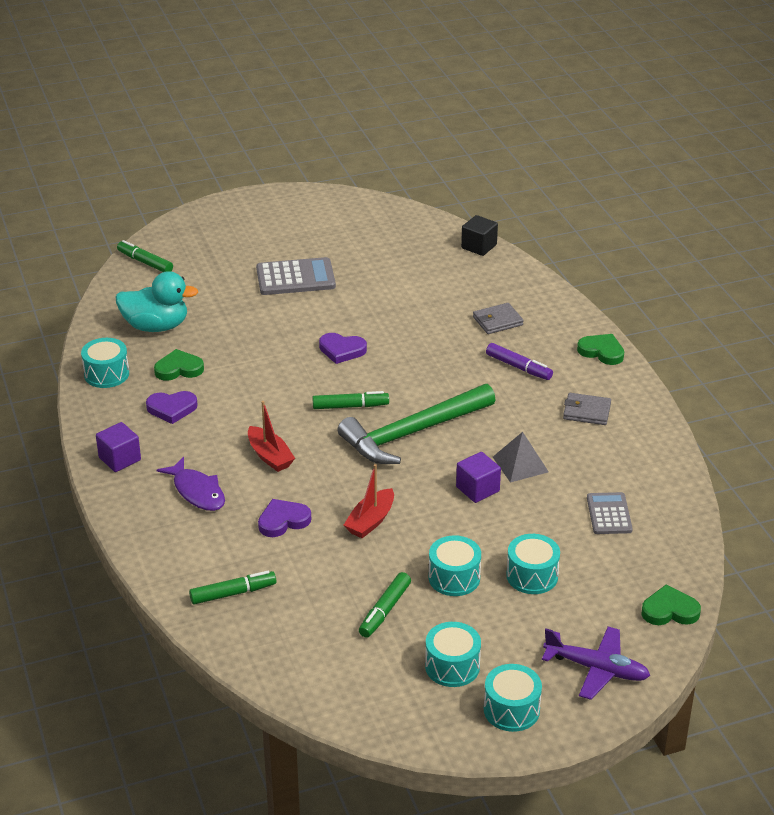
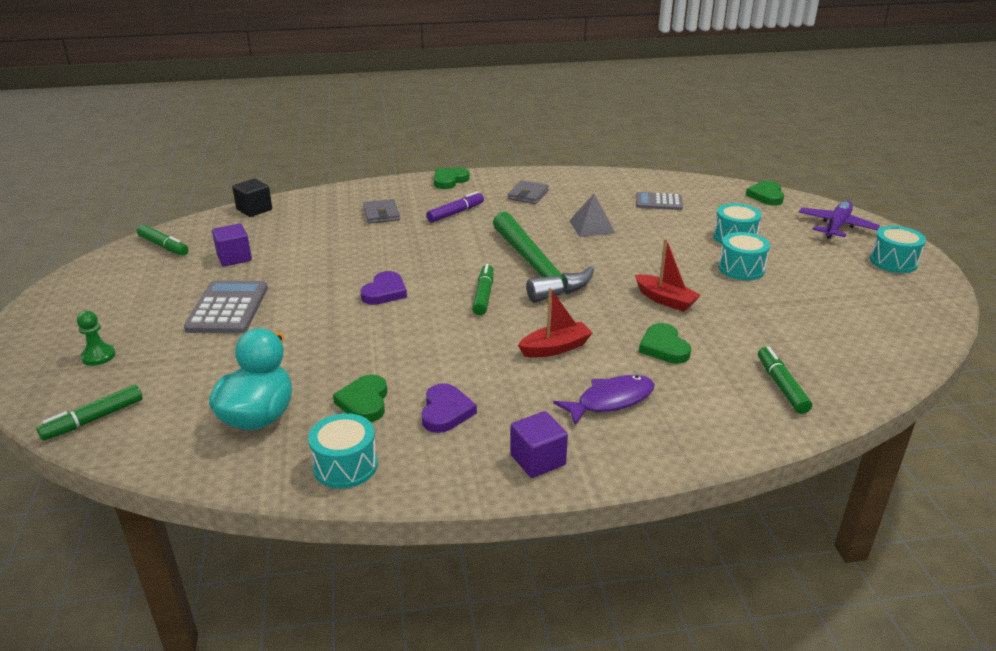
camera: 80 degrees left, 5 degrees down
purple heart [258,499,311,537] -> green heart [639,323,691,364]
green marker [359,572,411,638] -> green marker moved to [137,224,189,256]
turquoise drum [425,622,481,687] -> none
purple cube [456,452,501,503] -> purple cube moved to [212,224,252,266]
none -> green pawn [77,311,115,366]

